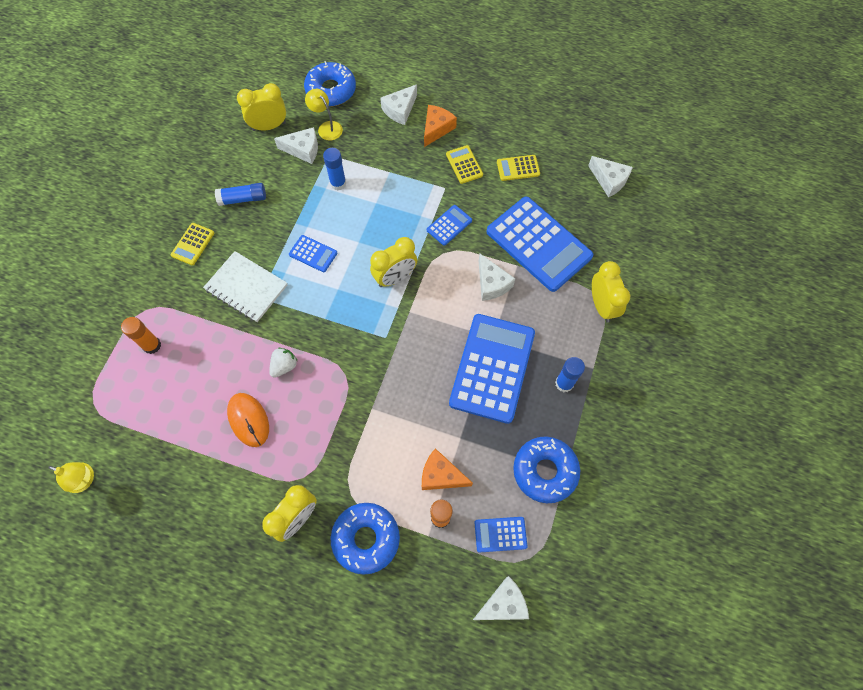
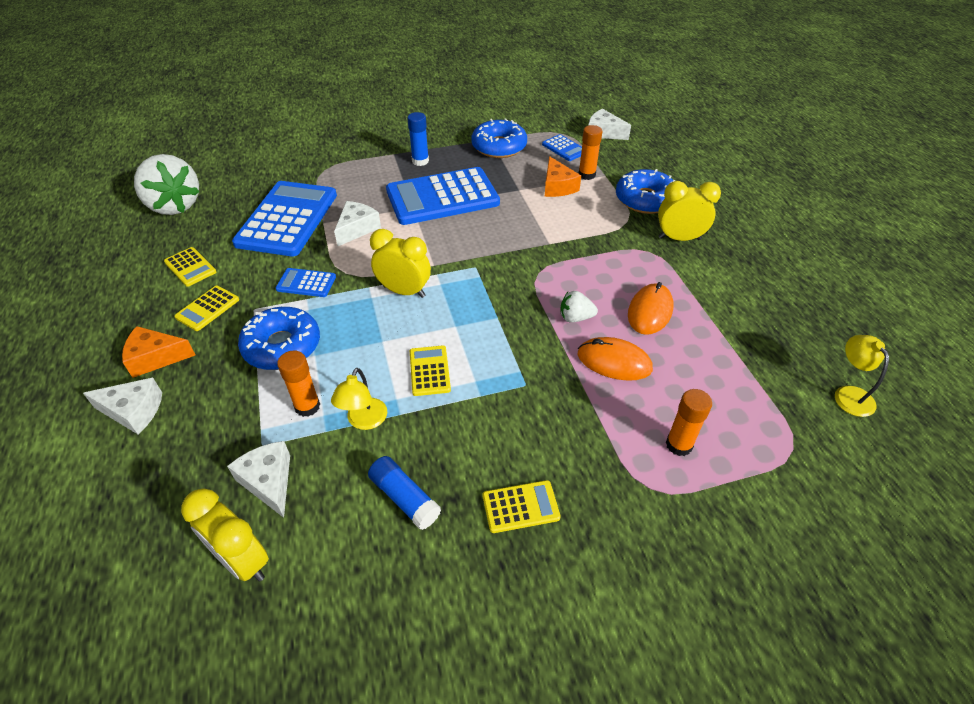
camera: 125 degrees left, 20 degrees down
white notebook [203,251,287,322] -> none
blue calculator [289,235,337,272] -> yellow calculator [410,345,451,396]
blue donut [304,61,356,107] -> blue donut moved to [238,307,320,370]
yellow lamp [305,89,343,141] -> yellow lamp moved to [331,368,387,430]
blue glue stick [323,148,346,190] -> orange glue stick [277,351,320,417]
white cheese [588,156,633,197] -> white strawberry [134,154,200,215]
yellow clock [592,261,630,323] -> none
none -> orange mouse [578,337,653,381]

